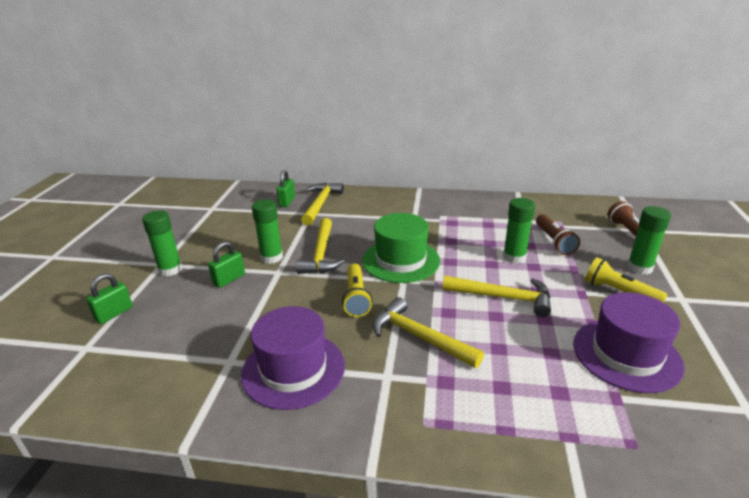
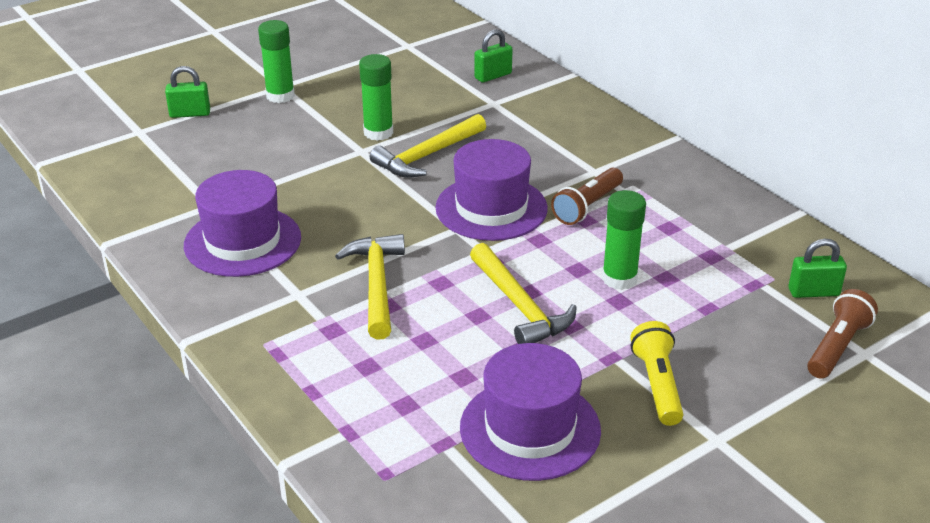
camera: 45 degrees right, 5 degrees up
green padlock [208,241,245,288] -> green padlock moved to [789,239,847,298]
yellow hammer [301,183,344,226] -> none
yellow flashlight [342,264,372,317] -> none
green hat [362,213,440,283] -> purple hat [435,139,548,241]
brown flashlight [536,214,580,255] -> brown flashlight moved to [551,168,623,225]
green glue stick [627,206,671,275] -> none

